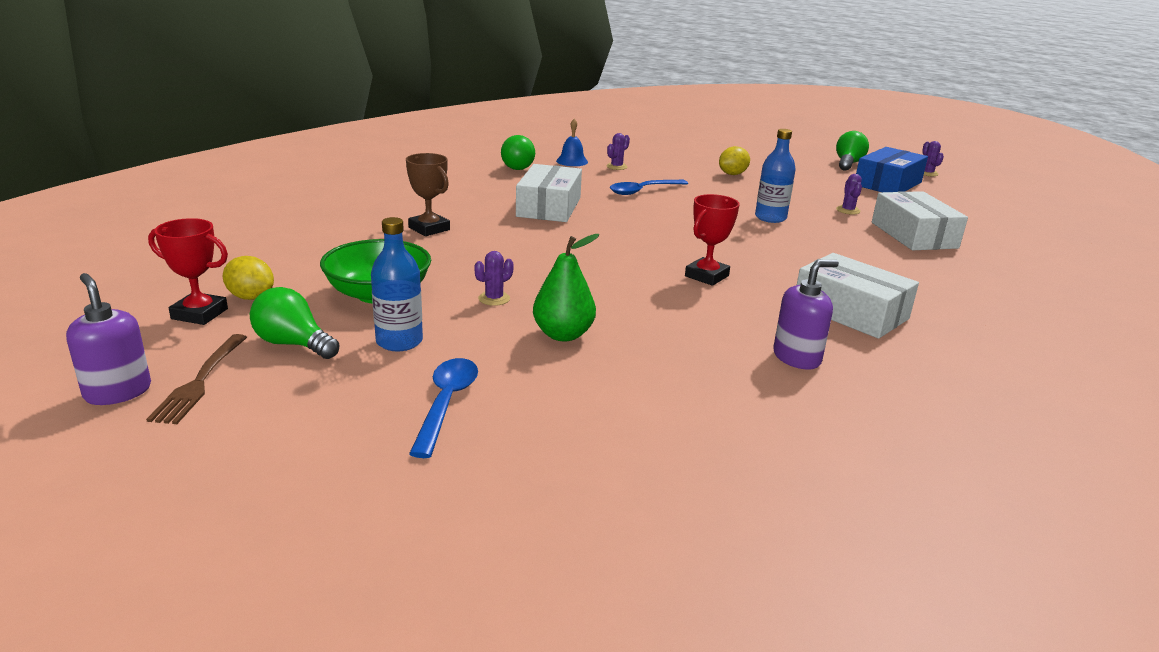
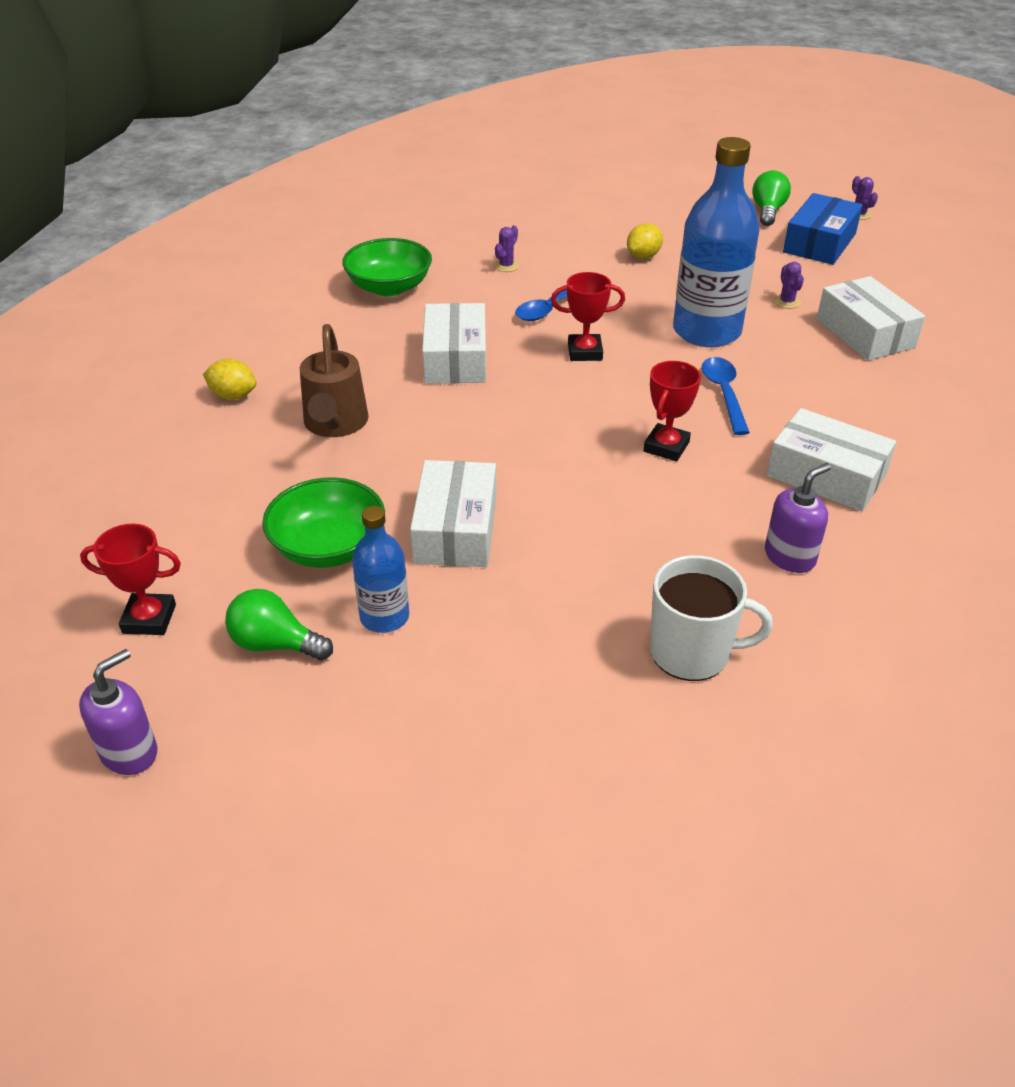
camera: 10 degrees left, 15 degrees up
purple soap dispenser [66,273,151,405] -> purple soap dispenser turned 90 degrees clockwise [79,649,157,775]
brown fork [146,334,247,424] -> none
yellow lemon [223,256,274,300] -> yellow lemon moved to [203,359,257,400]
brown trophy [406,153,450,236] -> brown watering can [300,324,369,437]
blue spoon [409,358,478,458] -> blue spoon moved to [702,357,750,435]
purple cactus [474,251,514,306] -> white box [410,460,496,567]
green light bulb [501,135,535,170] -> green bowl [342,238,432,296]
green pear [533,234,599,341] -> none
blue bell [556,119,588,166] -> none
blue bottle [755,129,796,223] -> blue bottle [673,137,760,347], size x1.89
none -> red trophy [551,272,625,361]
none -> white mug [650,555,773,681]

